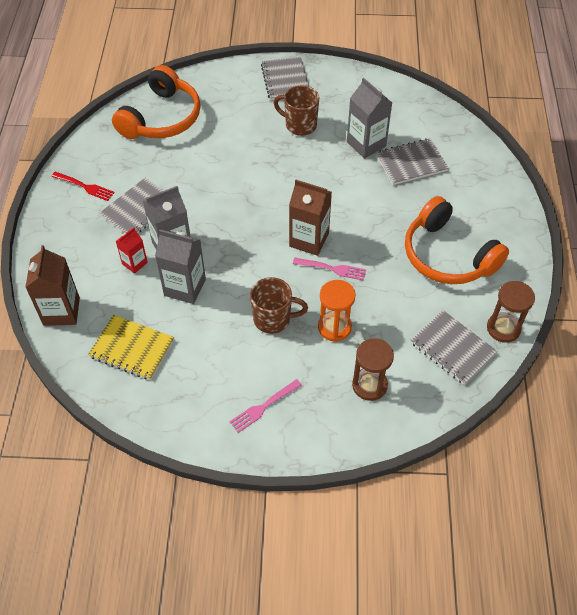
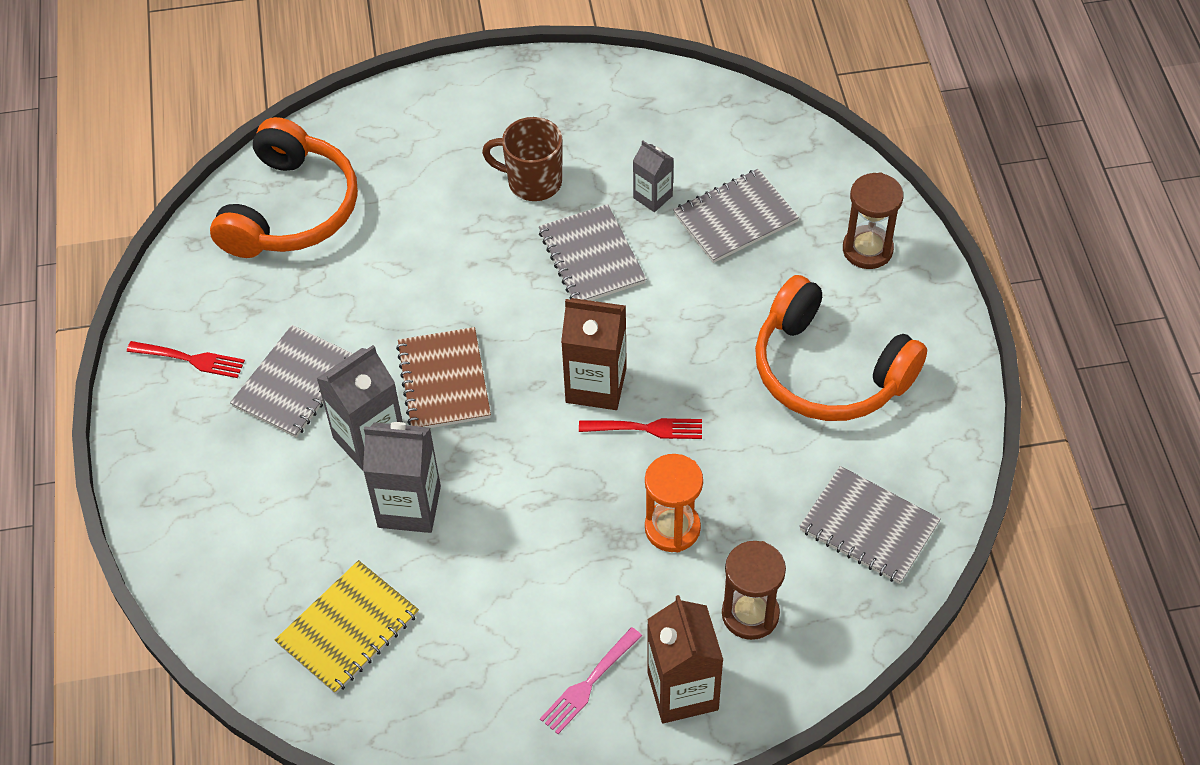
camera: 10 degrees left, 0 degrees up
brown carton [25,245,80,326] -> brown carton moved to [647,595,723,723]
yellow notebook [88,315,174,380] -> yellow notebook turned 60 degrees counterclockwise [275,560,419,694]
red carton [116,228,148,274] -> none
brown mug [250,277,308,334] -> none
grey notebook [261,56,309,100] -> grey notebook moved to [539,204,646,301]
pink fork [293,258,366,281] -> red fork [579,418,702,439]
grey carton [347,78,392,158] -> grey carton [633,141,674,212], size x0.58
brown hourglass [487,281,535,343] -> brown hourglass moved to [843,172,903,269]
none -> brown notebook [396,327,491,428]

